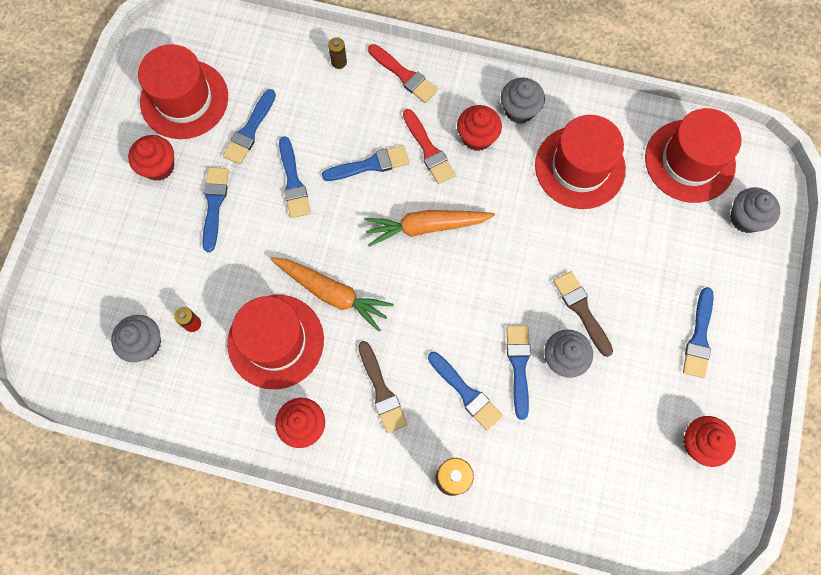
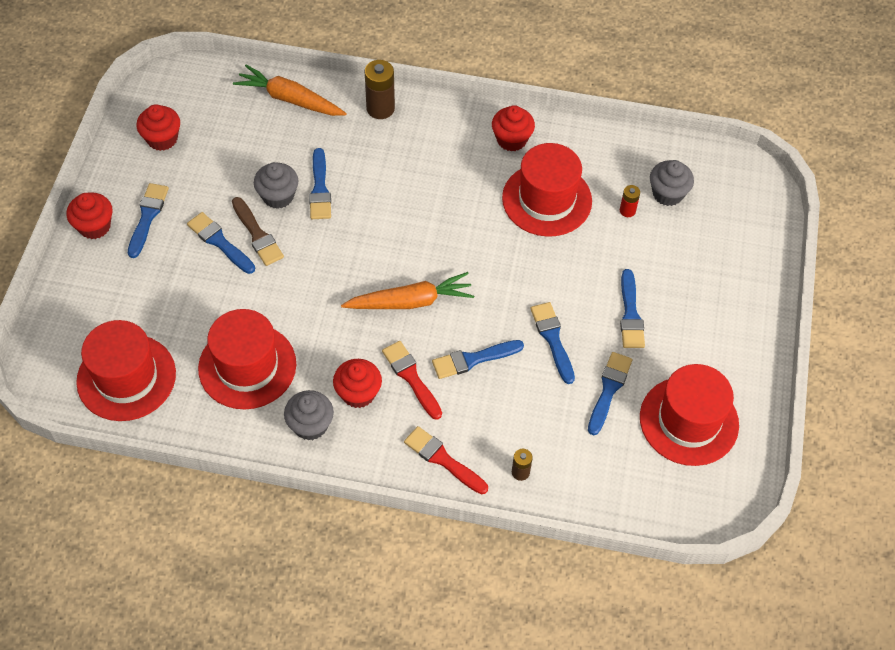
camera: 175 degrees right, 15 degrees down
red cupcake [128,135,174,181] -> red cupcake moved to [67,193,113,239]
orange carrot [270,257,394,332] -> orange carrot moved to [233,65,346,116]
brown brush [358,341,407,433] -> none
blue brush [428,352,503,430] -> blue brush moved to [187,212,255,274]
grey cupcake [730,187,780,233] -> none

